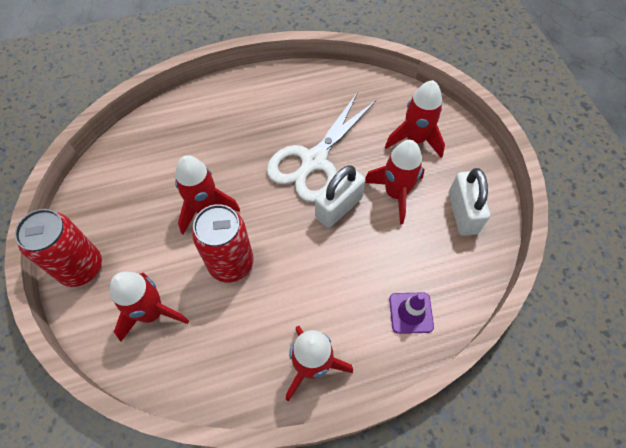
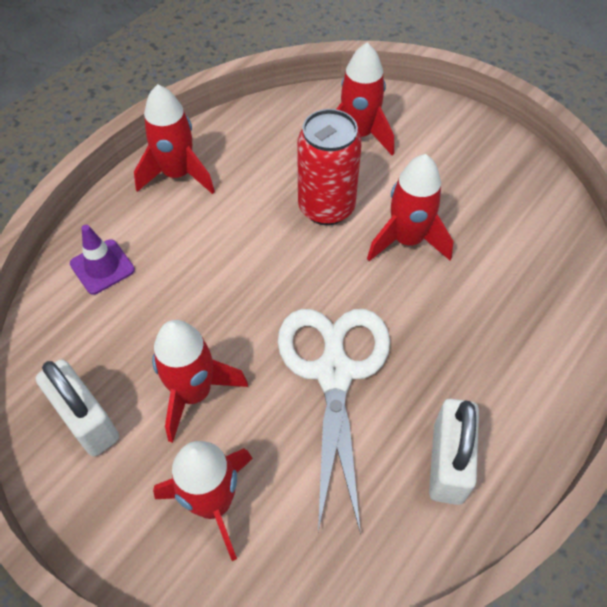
camera: 145 degrees right, 5 degrees down
red can [15,209,102,287] -> none
white padlock [315,165,365,228] -> white padlock moved to [429,399,479,505]

